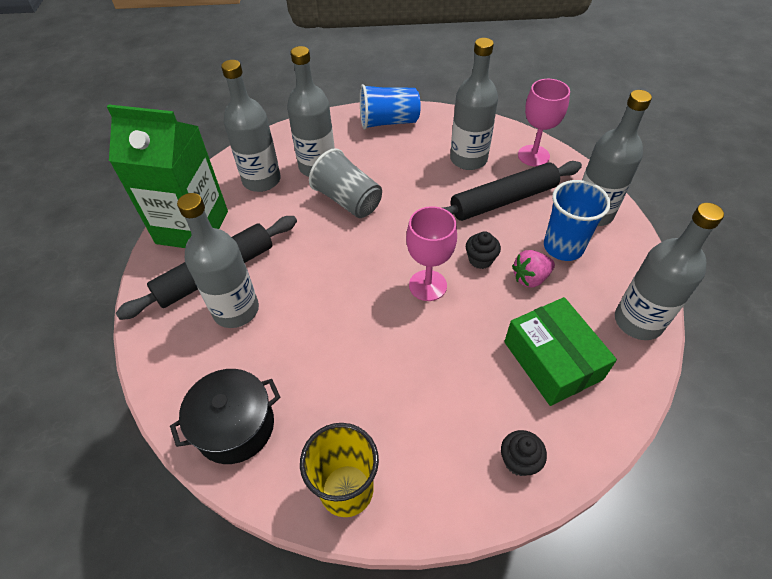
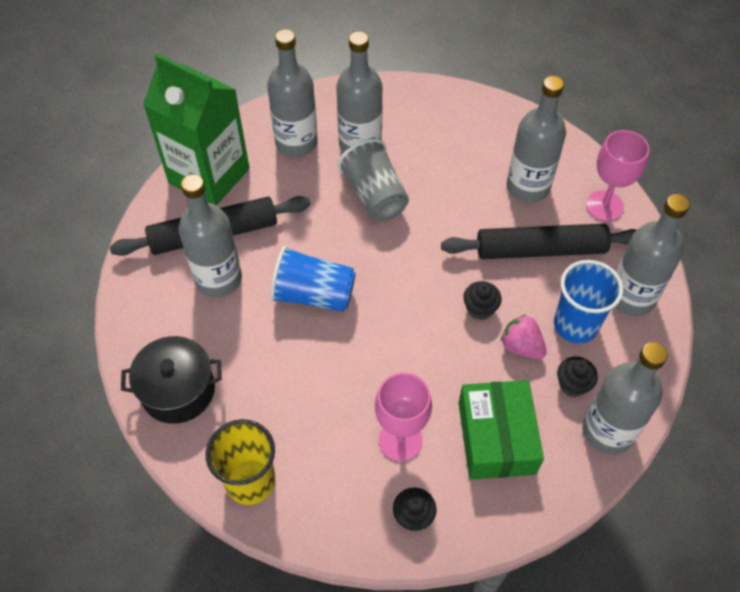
camera: 20 degrees right, 5 degrees up
blue cup [360,84,421,130] -> blue cup moved to [270,246,356,312]
pink goblet [406,206,457,301] -> pink goblet moved to [375,373,432,461]
pink strawberry [512,250,555,288] -> pink strawberry turned 45 degrees clockwise [501,315,547,359]
none -> black cupcake [557,357,598,397]

